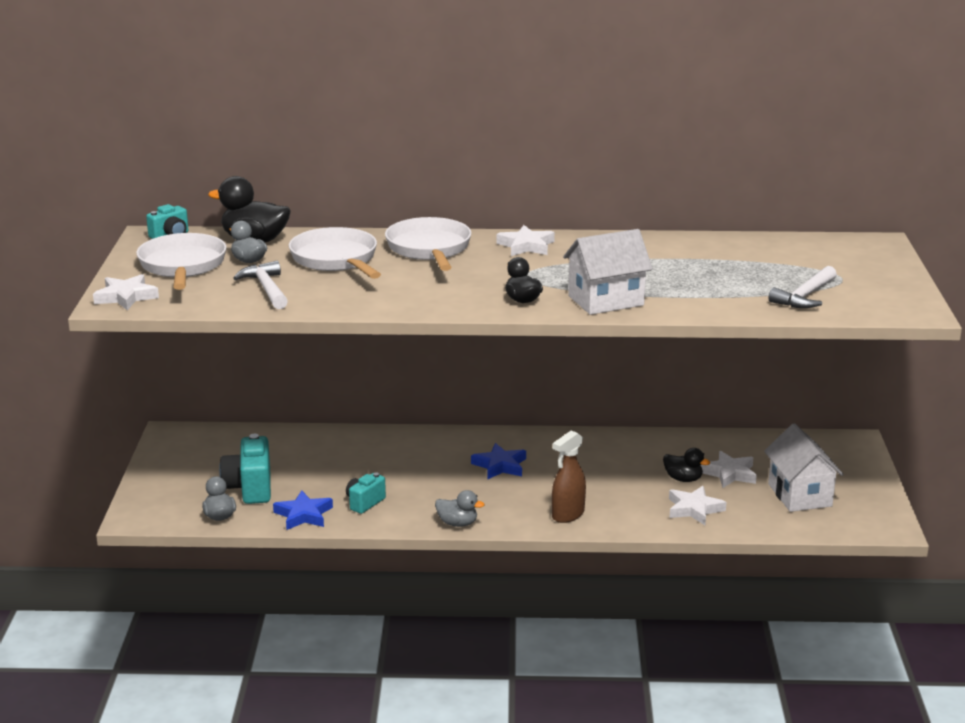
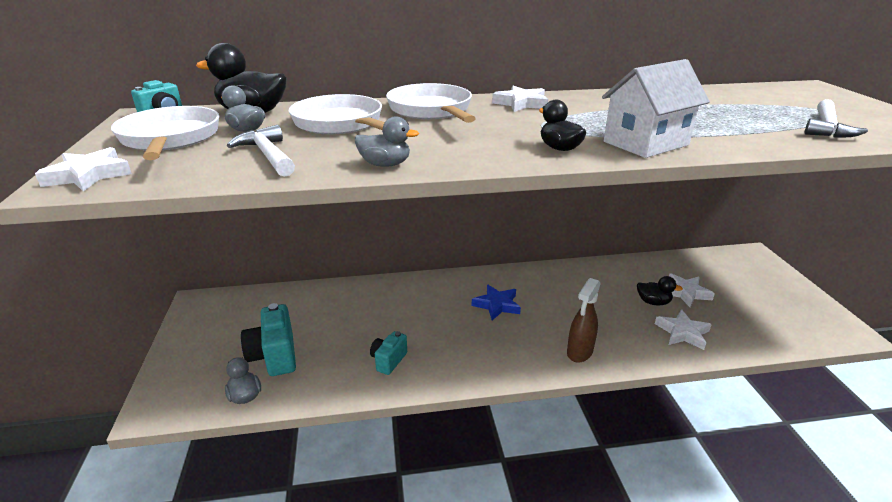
camera: 10 degrees left, 5 degrees up
blue star [273,490,333,530] -> none
grey duck [435,490,484,527] -> grey duck moved to [355,116,419,167]
white house [764,423,844,512] -> none

